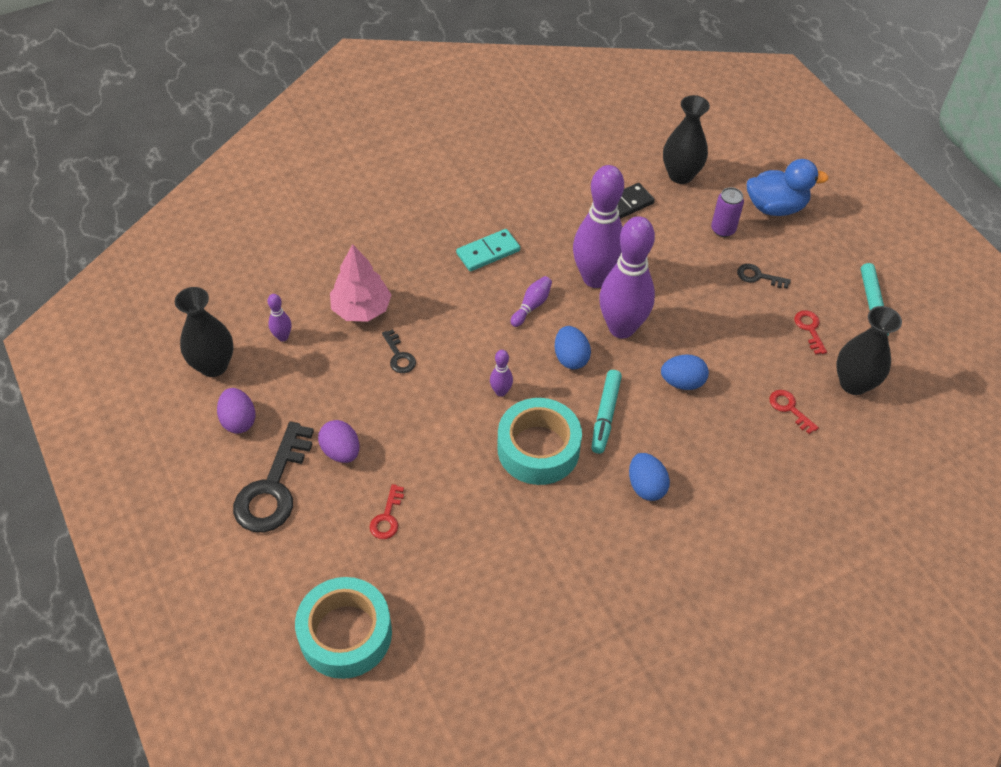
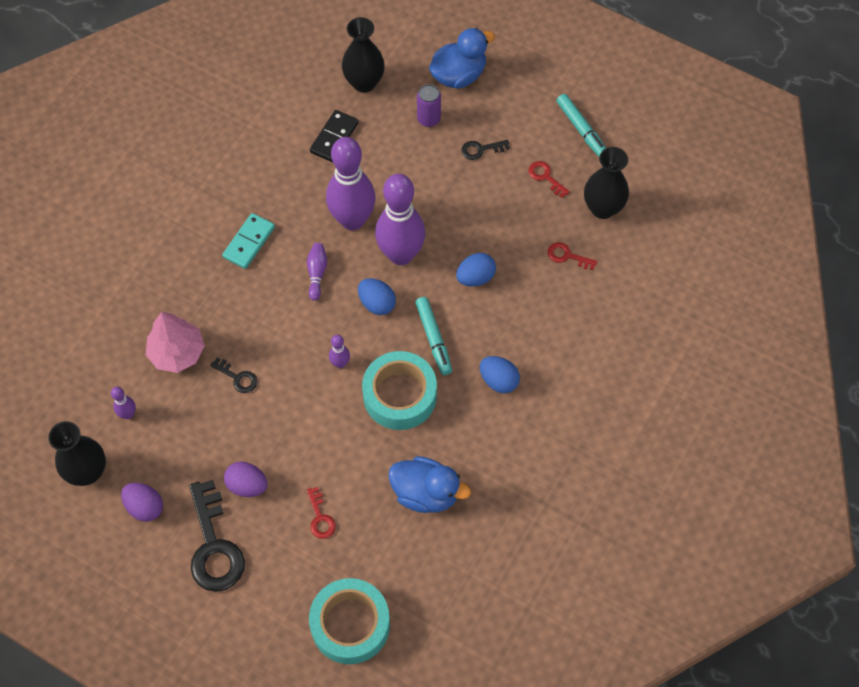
camera: 30 degrees left, 10 degrees up
none -> blue duck [388,456,471,513]

